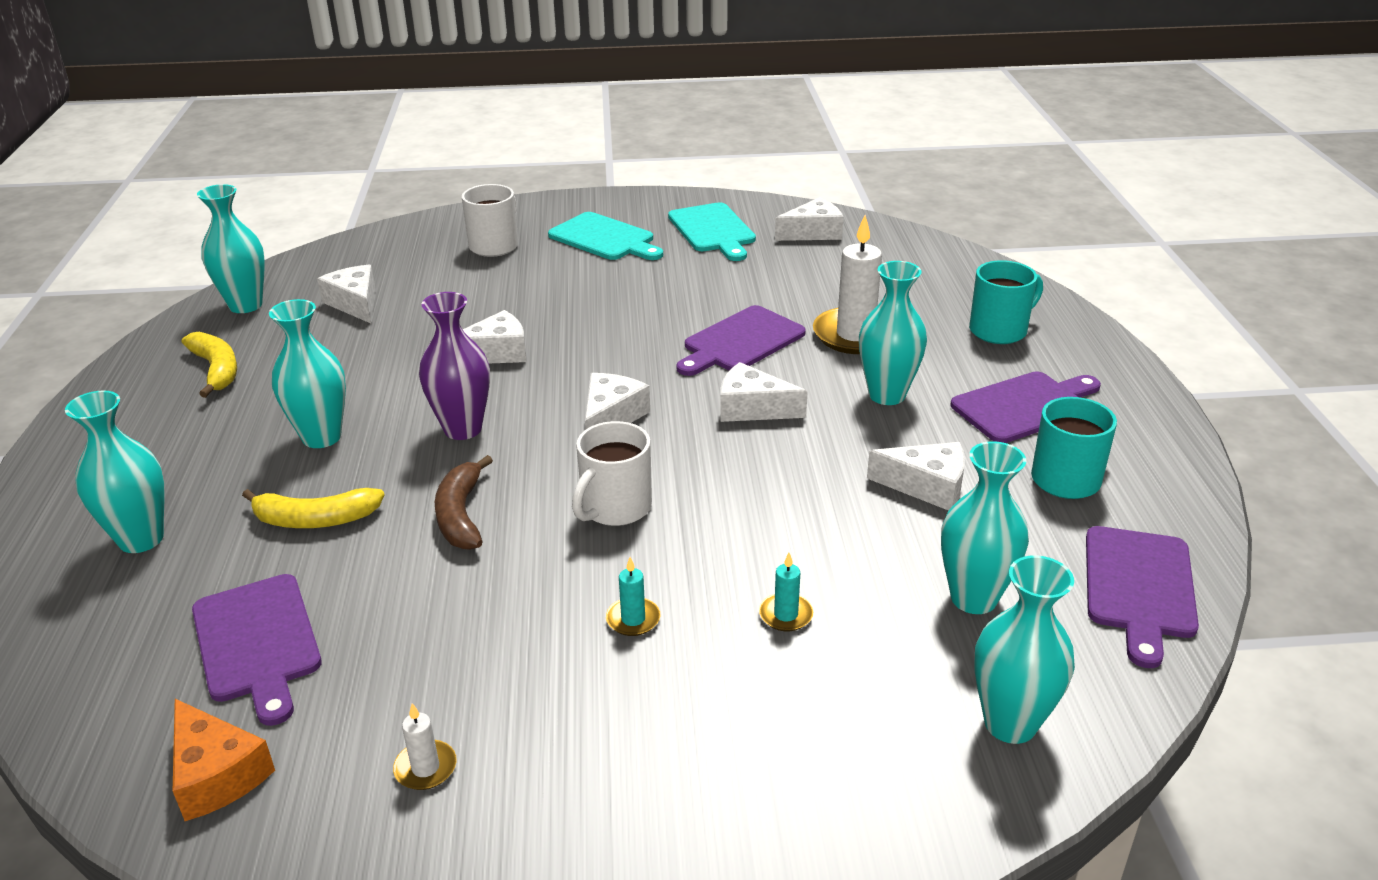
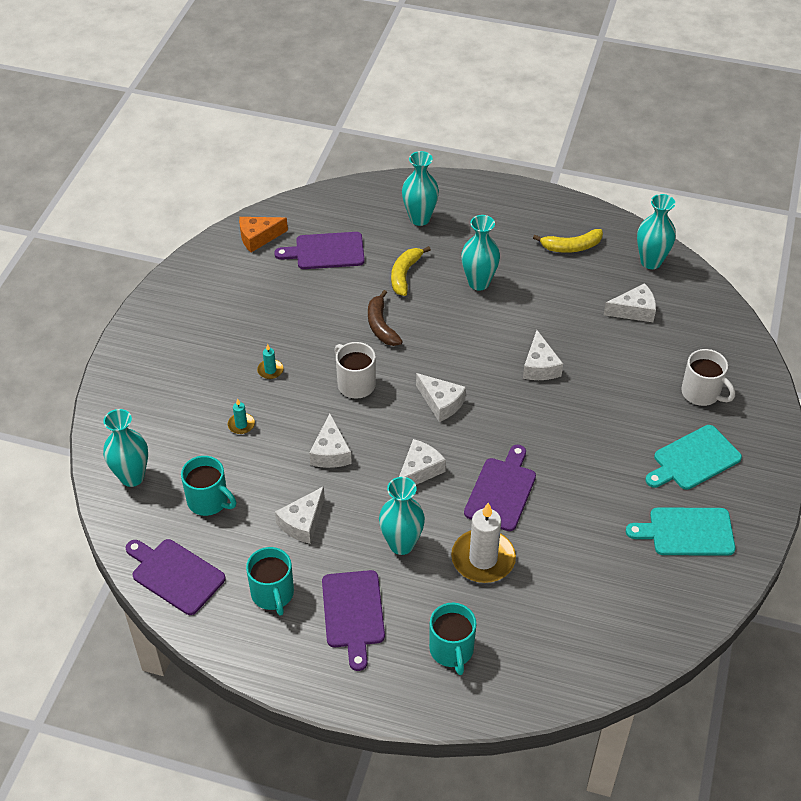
camera: 110 degrees right, 15 degrees up
white candle [393,703,457,790] -> none
purple vase [419,292,490,440] -> none
brown banana [435,455,493,550] -> brown banana turned 120 degrees counterclockwise [368,290,403,346]
purple cutting board [676,305,806,376] -> purple cutting board turned 45 degrees clockwise [464,445,536,531]
white cheese [775,197,844,241] -> white cheese moved to [309,413,352,468]
turquoise vase [941,441,1029,614] -> turquoise mug [181,456,237,516]

